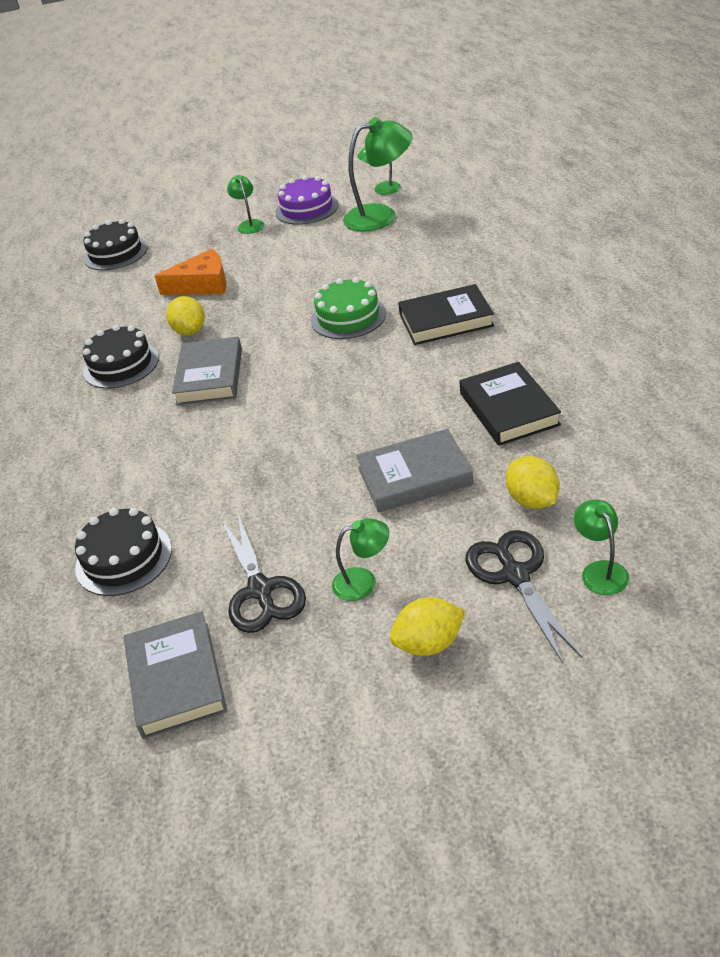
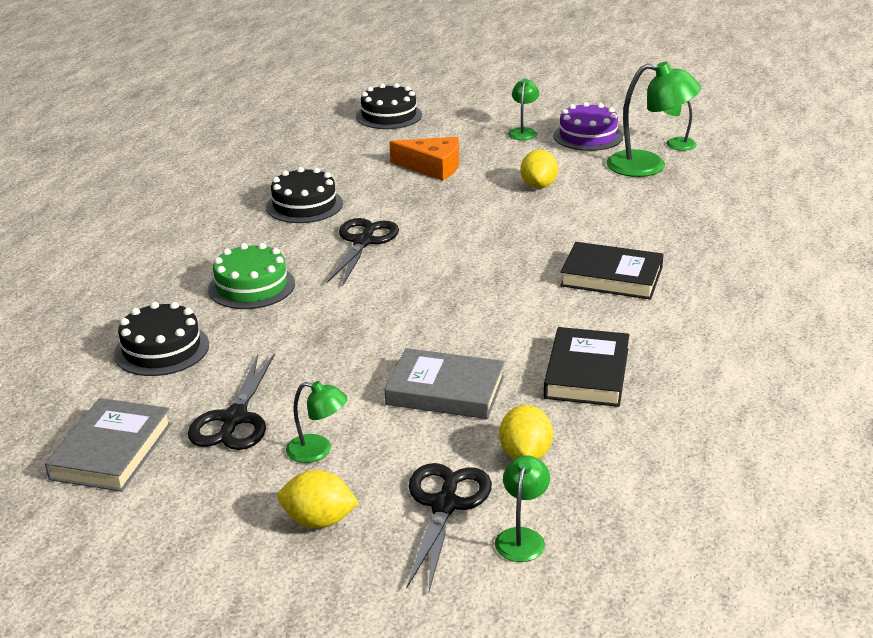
camera: 25 degrees right, 10 degrees down
yellow lemon [166,296,205,335] -> yellow lemon moved to [521,150,558,189]
grey book [172,337,242,405] -> black scissors [327,218,399,286]
green cake [311,277,386,339] -> green cake moved to [208,243,295,309]

